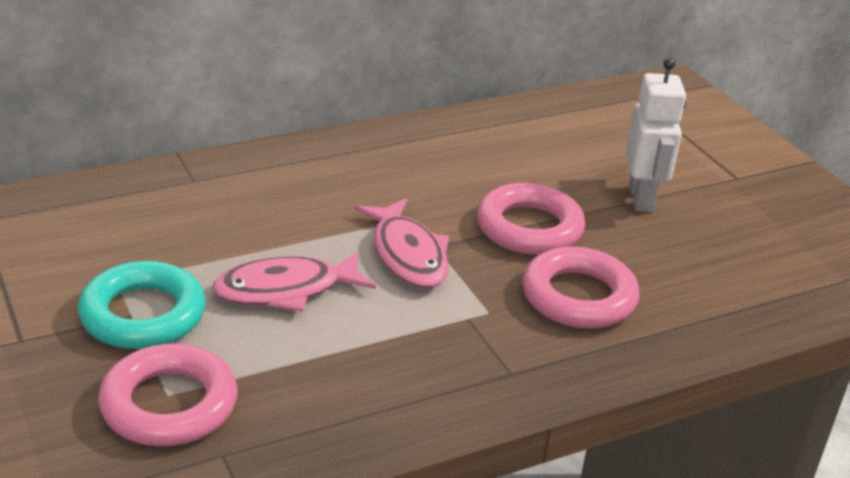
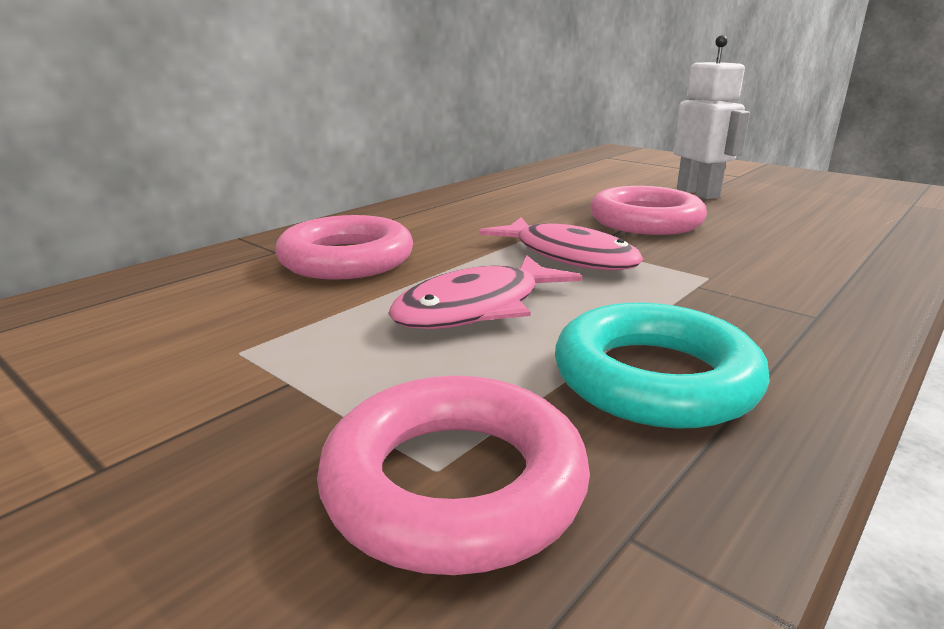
camera: 20 degrees left, 10 degrees down
turquoise ring [78,261,206,349] -> turquoise ring moved to [555,303,770,429]
pink ring [522,246,640,328] -> pink ring moved to [276,215,413,280]

